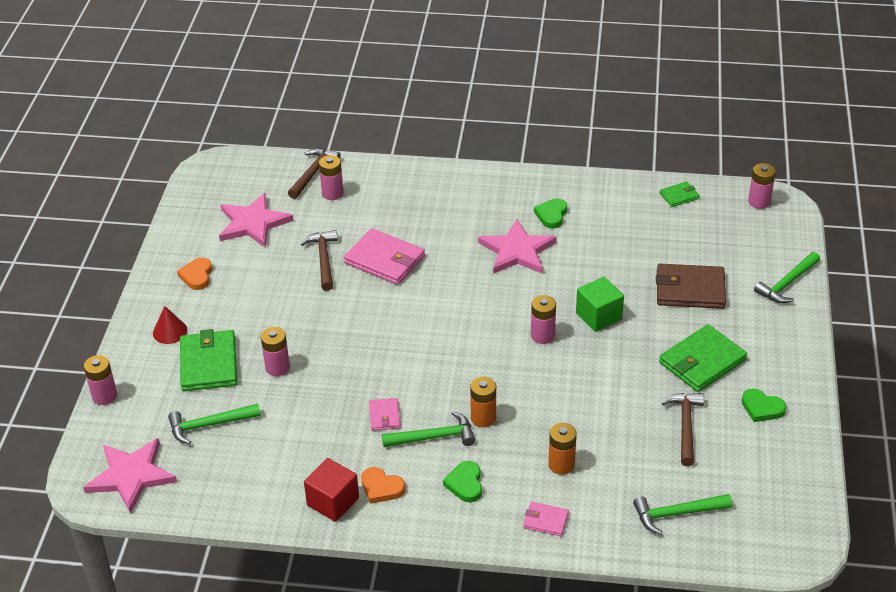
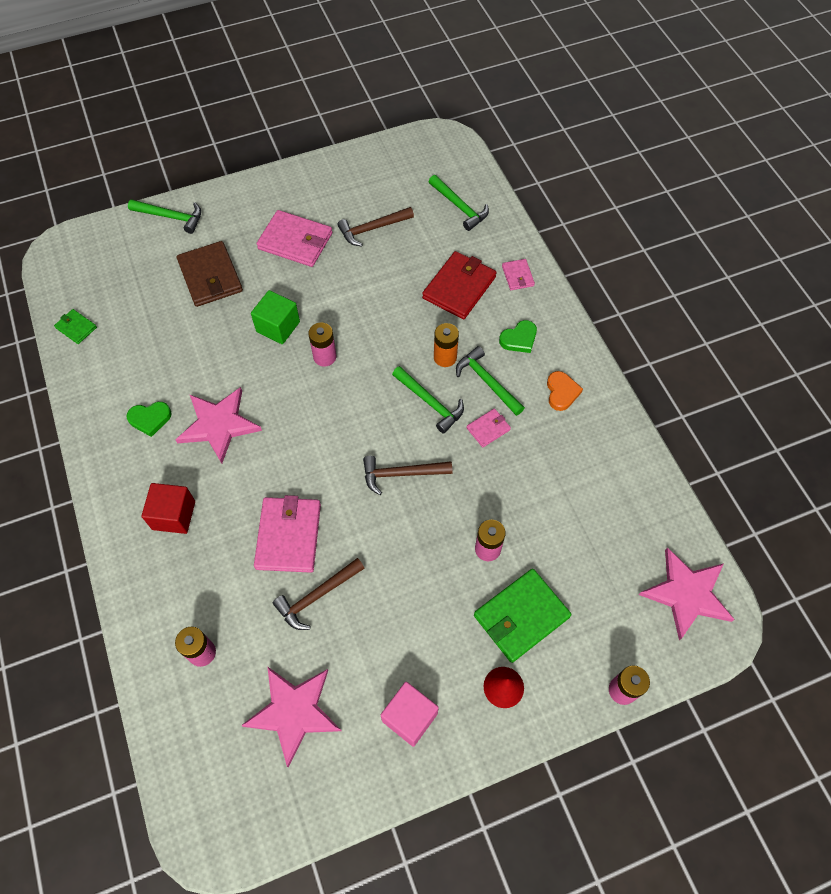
camera: 120 degrees left, 20 degrees up
green hammer [168,404,261,444] -> green hammer moved to [392,366,464,434]
orange heart [177,257,212,290] -> pink cube [381,682,439,747]
brown hammer [288,148,341,199] -> brown hammer moved to [363,456,452,495]
red cube [304,458,359,522] -> red cube moved to [141,483,195,534]
orange battery [548,423,577,475] -> red wallet [422,251,497,319]
green wallet [659,324,747,392] -> pink wallet [257,210,332,267]
green heart [742,388,786,422] -> none
pink battery [748,163,776,209] -> none

